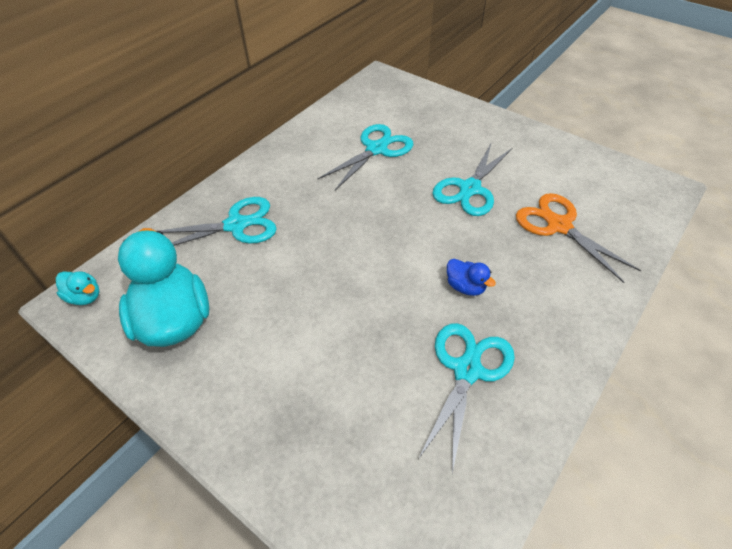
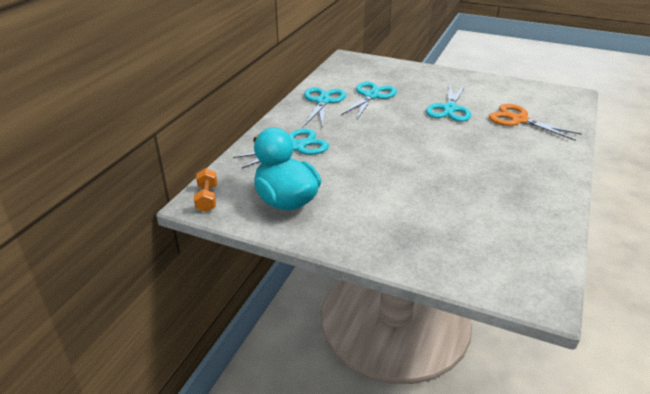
camera: 15 degrees left, 15 degrees down
turquoise duck [56,271,99,305] -> orange dumbbell [194,168,217,212]
turquoise scissors [418,323,515,473] -> turquoise scissors moved to [304,87,346,127]
blue duck [447,259,496,296] -> none

